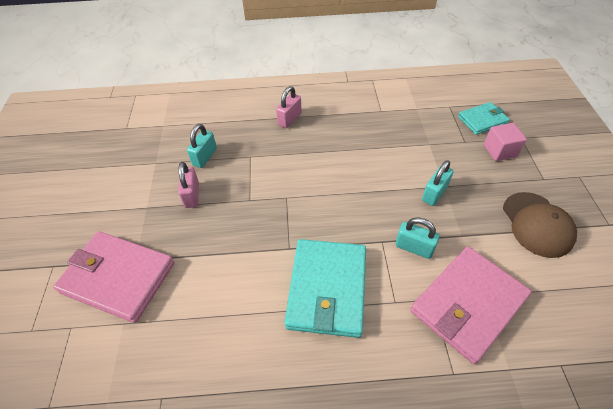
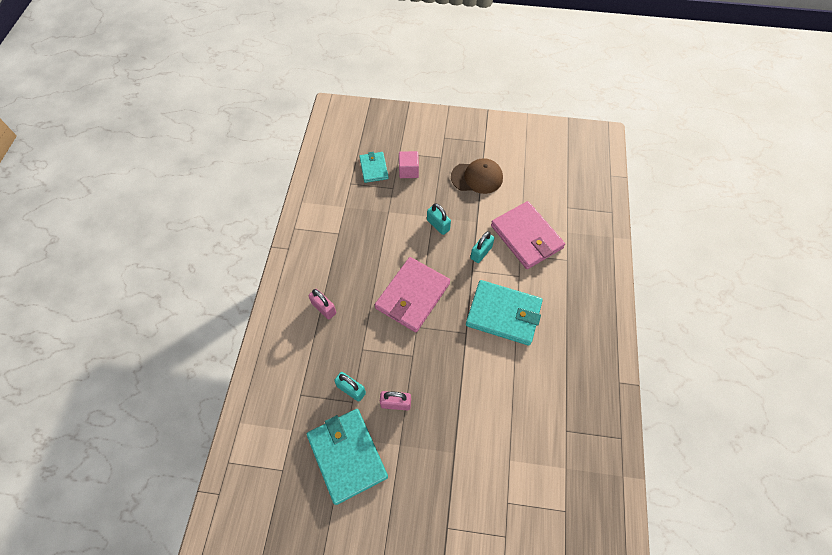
camera: 80 degrees left, 10 degrees up
pink wallet [53,231,174,323] -> pink wallet moved to [375,257,450,332]
none -> turquoise wallet [307,409,388,505]

